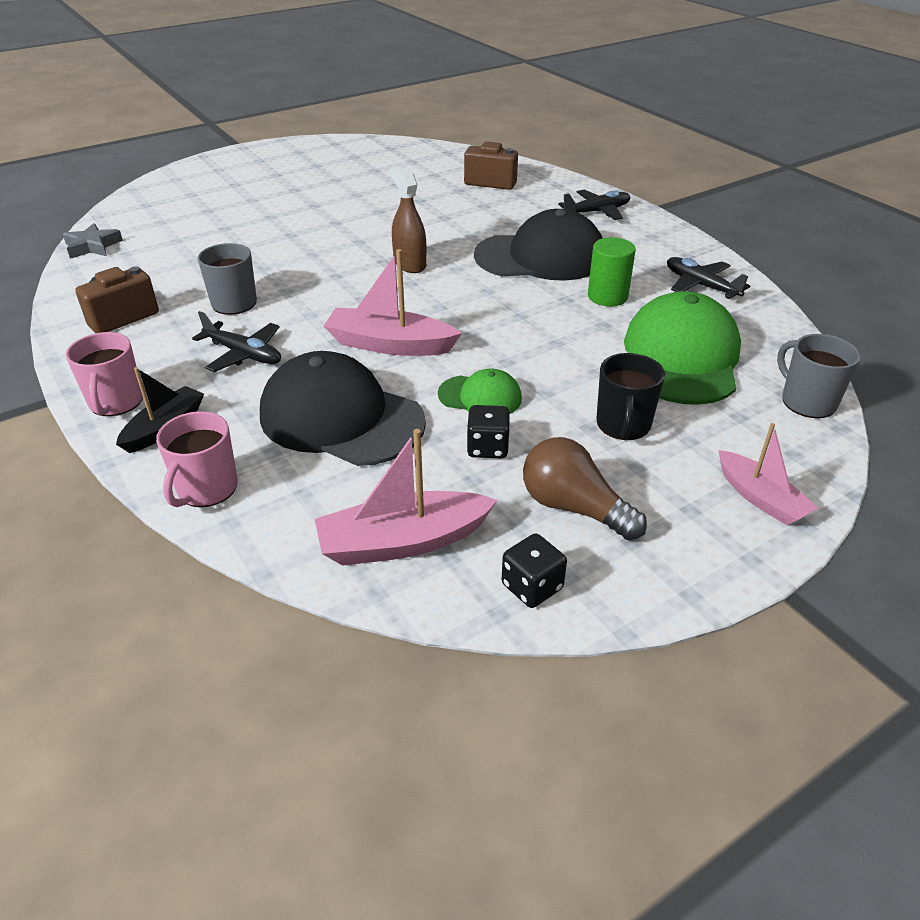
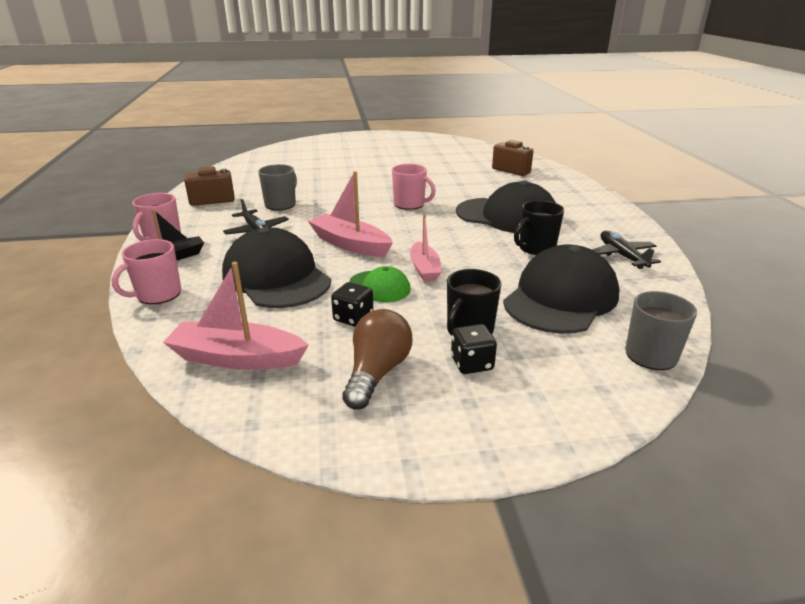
camera: 25 degrees right, 10 degrees down
grey star [63,223,123,259] -> none
brown spray bottle [390,166,426,273] -> pink mug [392,164,436,210]
black dice [502,533,567,608] -> black dice moved to [451,324,497,374]
brown light bulb [523,437,647,540] -> brown light bulb turned 45 degrees clockwise [342,309,412,410]
black plane [558,190,630,220] -> none
green cylinder [588,237,636,306] -> black mug [514,200,564,255]
green cap [624,291,741,405] -> black cap [503,244,619,334]
pink boat [718,423,818,525] -> pink boat moved to [410,214,442,282]

